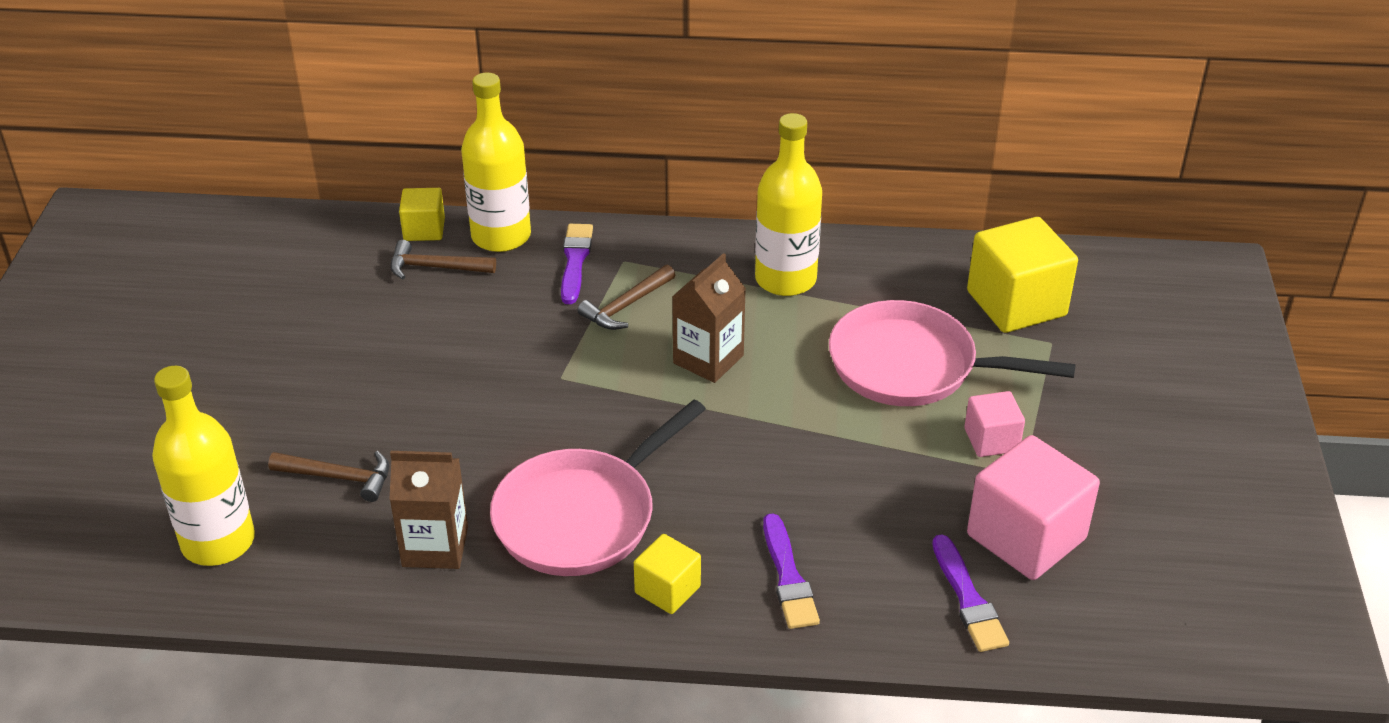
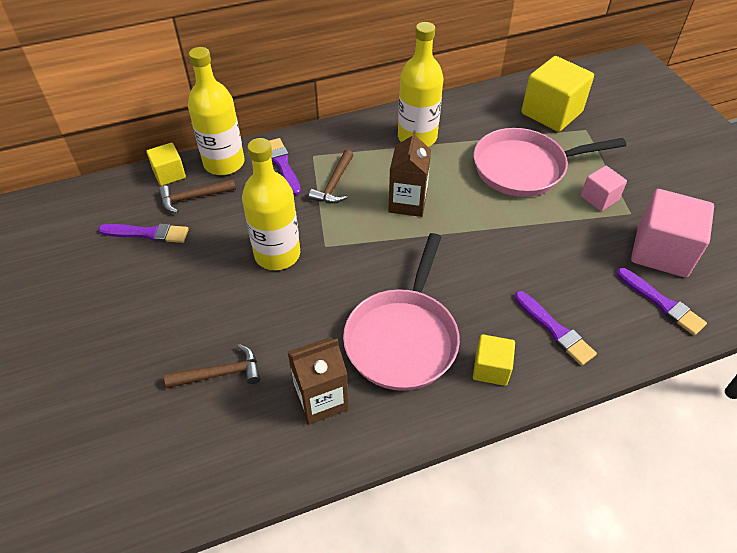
camera: 25 degrees left, 10 degrees up
yellow bottle [152,366,255,566] -> yellow bottle moved to [242,138,300,270]
none -> purple brush [98,223,189,243]

